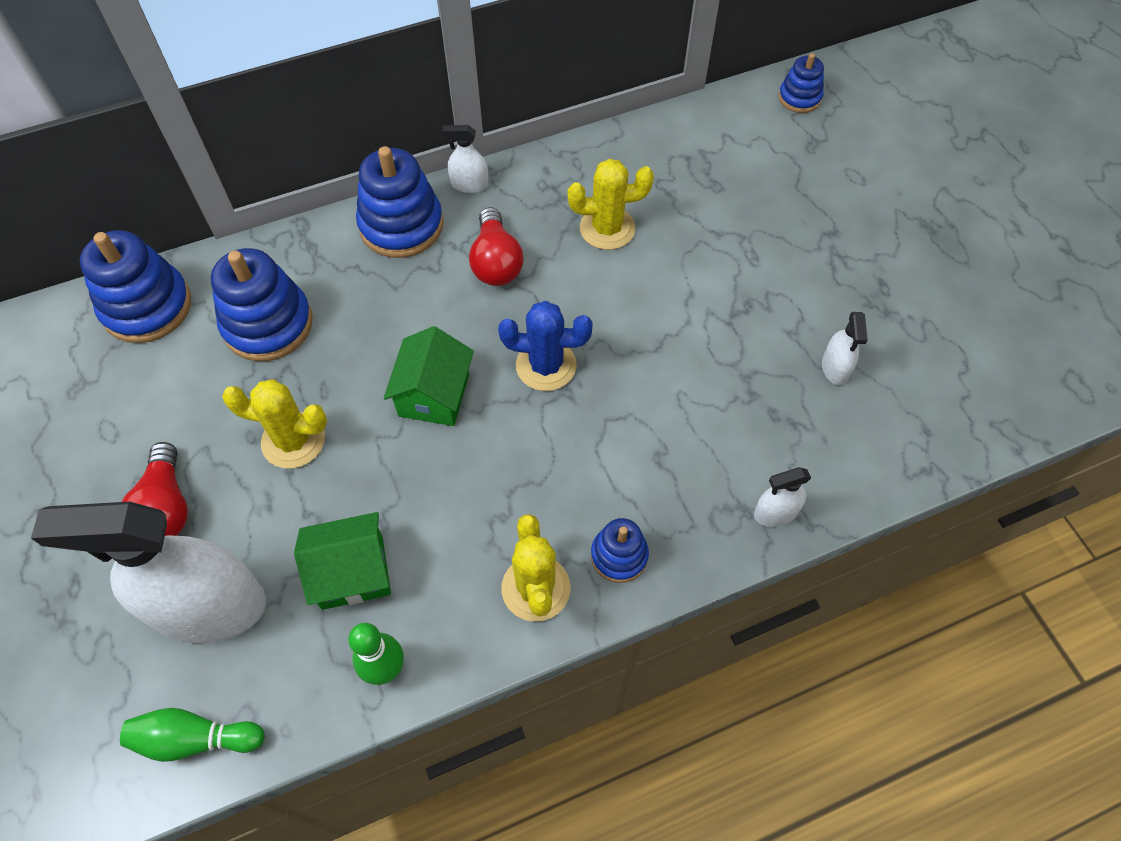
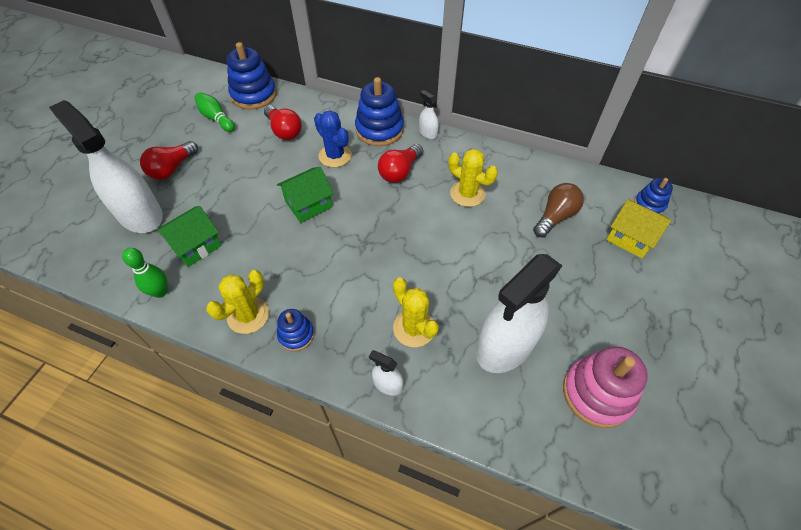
camera: 45 degrees right, 5 degrees down
green bowling pin [120,708,265,762] -> green bowling pin moved to [194,92,235,132]
blue stacking toy [211,248,313,361] -> red light bulb [264,105,302,140]
yellow cactus [222,379,327,468] -> yellow cactus moved to [393,278,439,347]
green house [294,512,391,610] -> green house turned 75 degrees counterclockwise [156,206,222,267]
blue cactus [498,301,593,391] -> blue cactus moved to [314,110,352,167]
white spray bottle [822,312,868,385] -> white spray bottle [476,254,562,373], size x2.39
none -> brown light bulb [533,183,584,238]
none -> pink stacking toy [563,346,648,428]
none -> yellow house [606,199,671,258]

